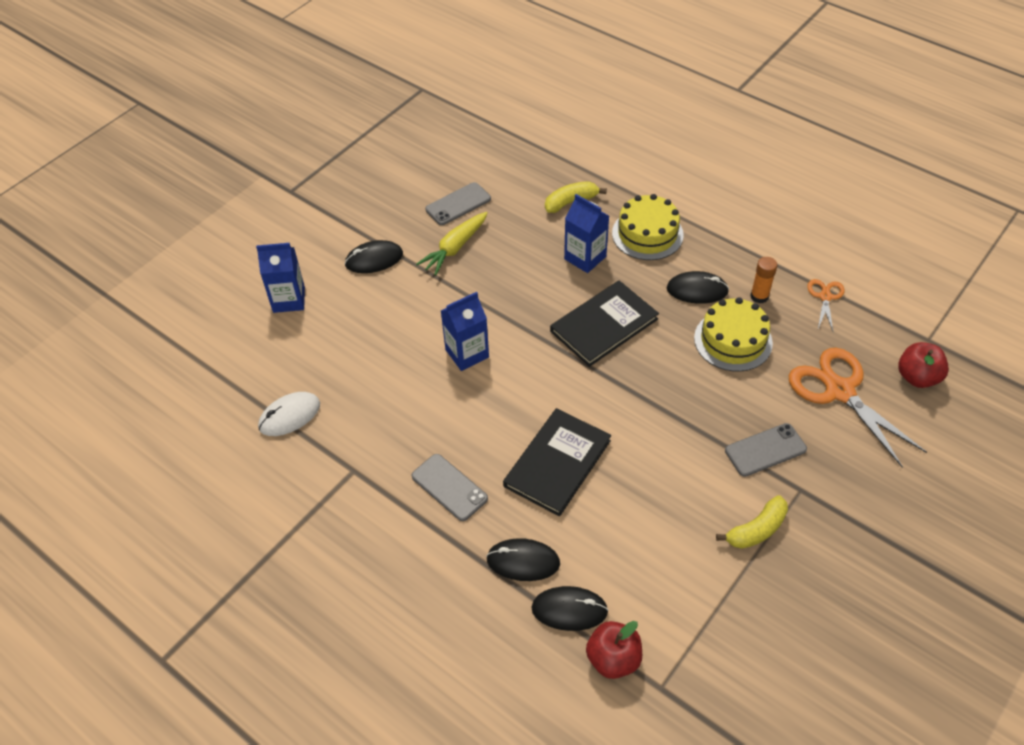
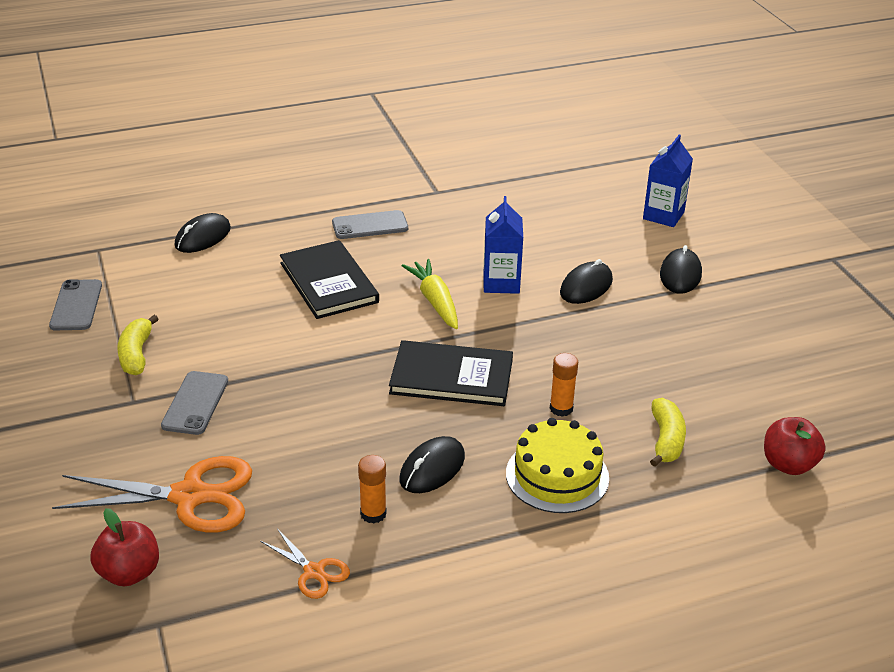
camera: 120 degrees right, 15 degrees down
white mouse [258,392,320,436] -> none
yellow carrot [416,212,488,275] -> yellow carrot moved to [401,259,458,329]
grey phone [425,182,491,225] -> grey phone moved to [49,279,102,330]
black mouse [486,538,560,581] -> black mouse moved to [560,259,613,304]
black book [550,280,659,367] -> black book turned 75 degrees counterclockwise [389,340,513,406]
blue carton [564,194,609,273] -> orange glue stick [550,353,578,417]
red apple [586,621,642,679] -> red apple moved to [764,417,826,475]
yellow cake [694,297,773,372] -> none

